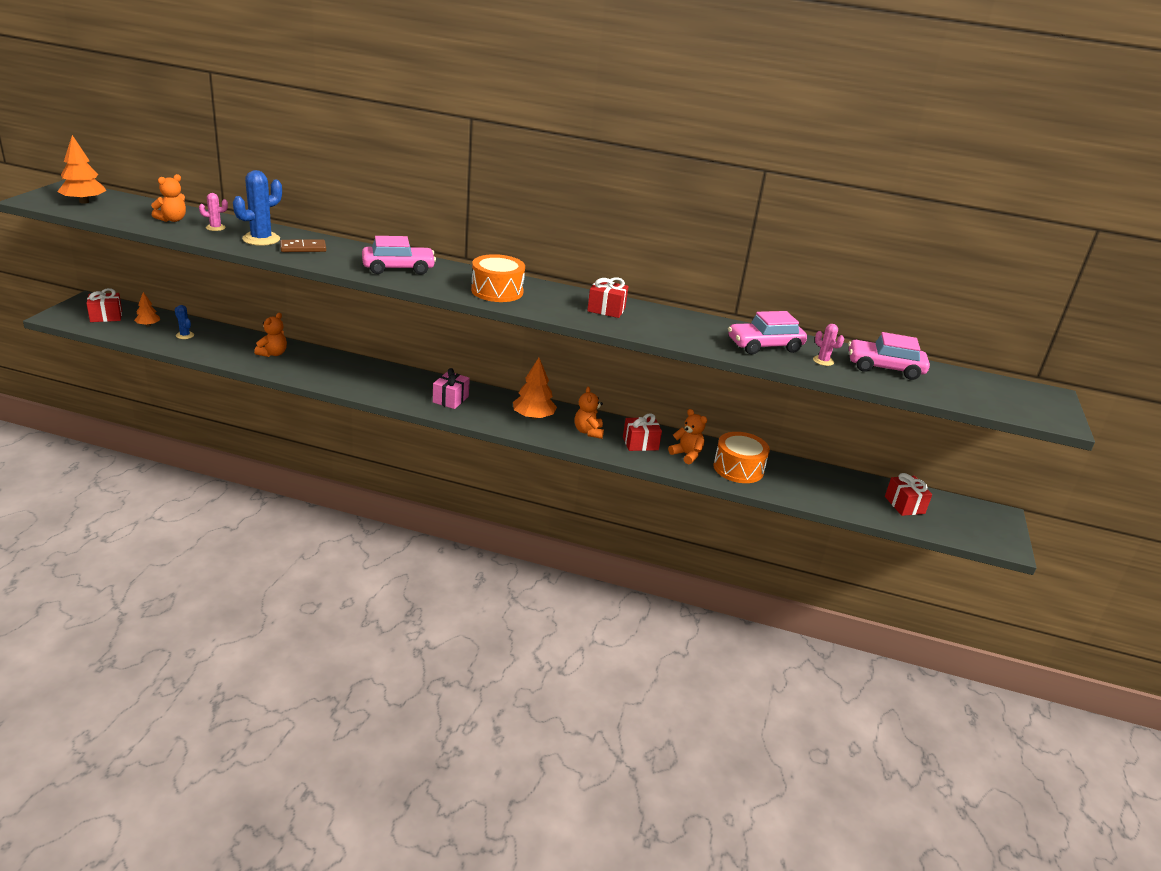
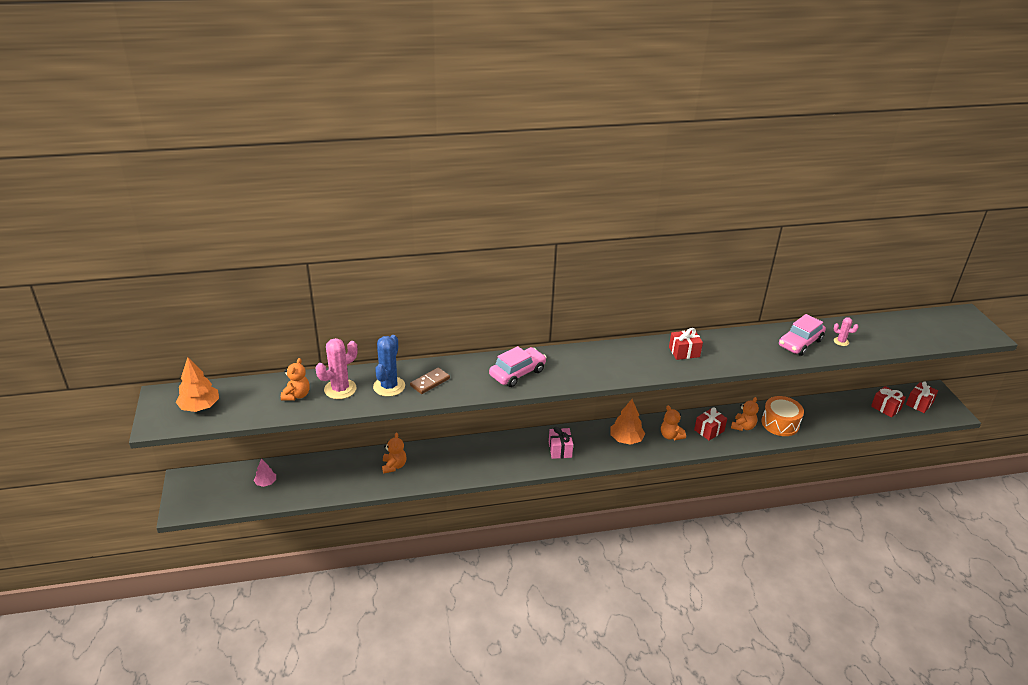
camera: 25 degrees left, 5 degrees up
red gift [86,288,122,322] -> red gift moved to [906,382,938,413]
orange tree [134,292,160,326] -> pink tree [254,459,276,487]
blue cactus [175,305,194,339] -> none
pink cactus [199,193,228,231] -> pink cactus [316,338,357,399], size x1.92
orange drum [471,254,525,302] -> none
orange teddy bear [668,409,707,465] -> orange teddy bear turned 105 degrees clockwise [731,397,759,431]
pink car [848,332,930,380] -> none

